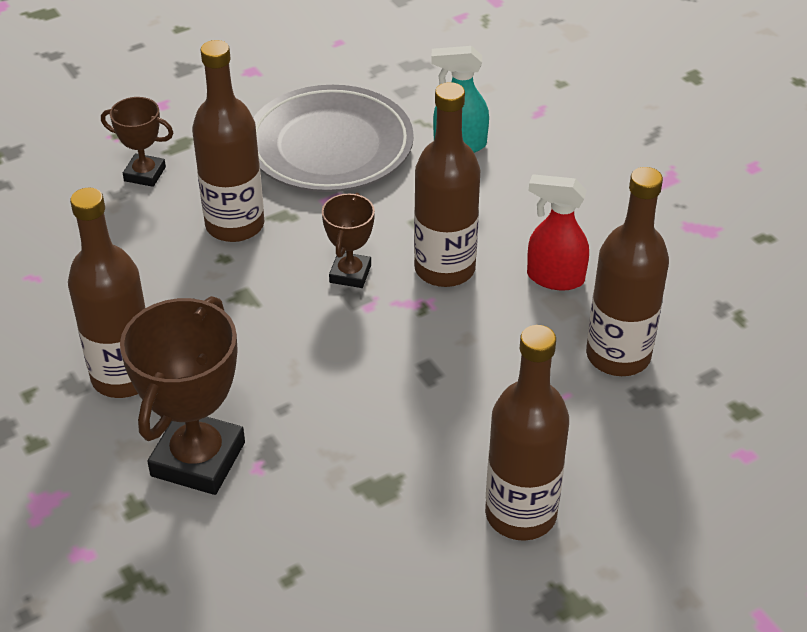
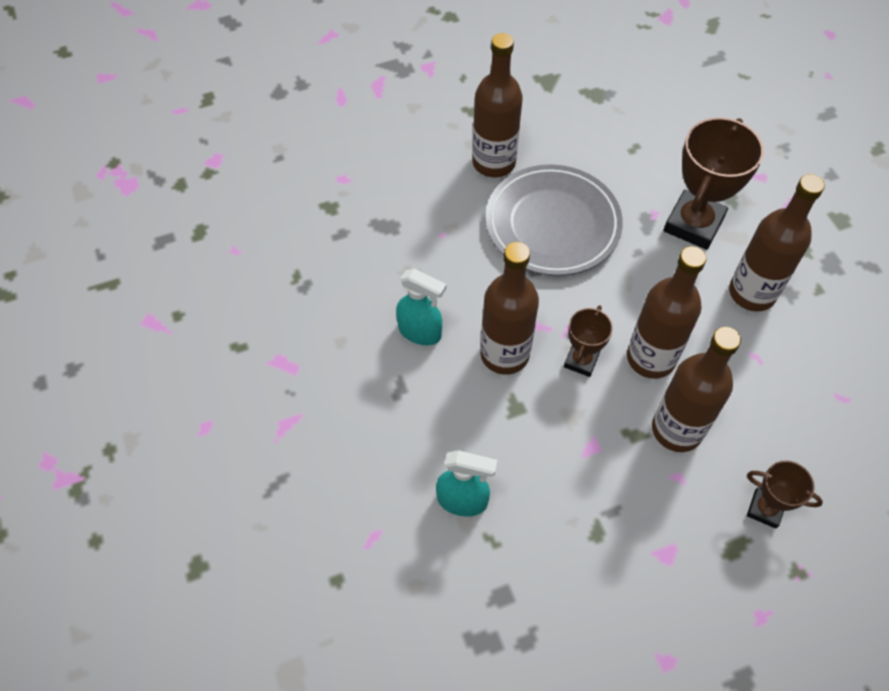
camera: 170 degrees left, 15 degrees up
grey plate [253,85,414,192] -> grey plate moved to [486,164,623,276]
red spray bottle [527,174,589,291] -> turquoise spray bottle [396,269,446,346]
brown bottle [586,167,669,376] -> brown bottle moved to [627,246,706,379]

